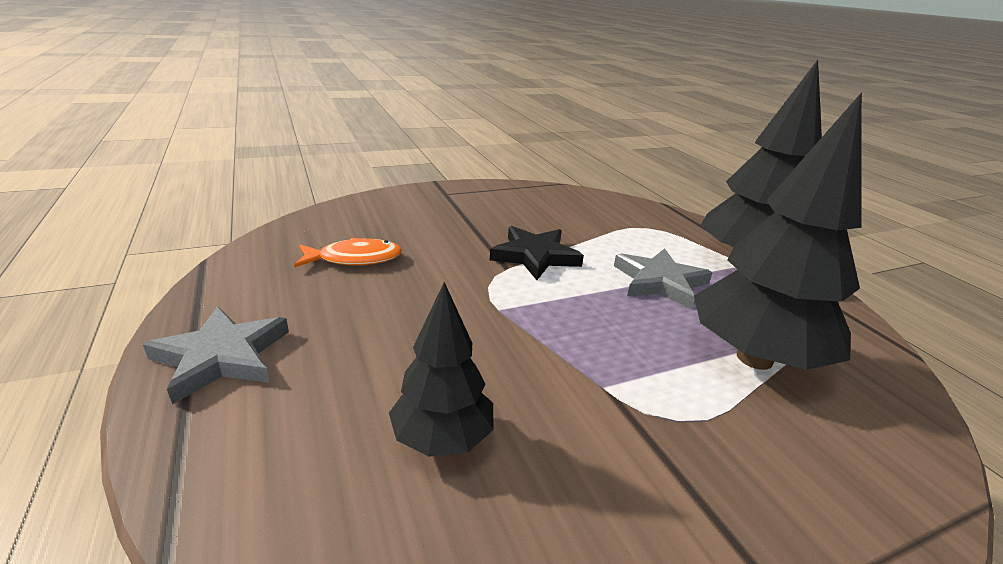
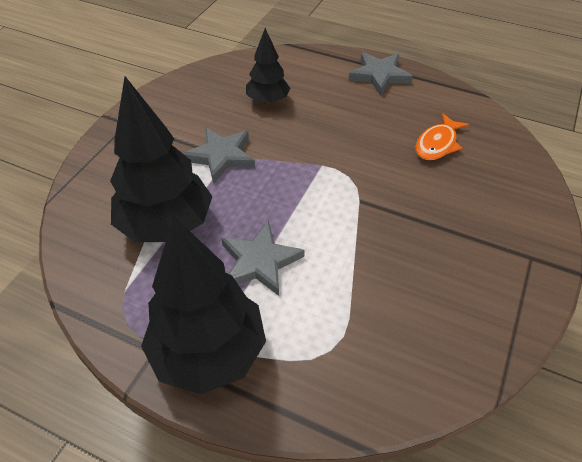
camera: 140 degrees right, 20 degrees up
black star [490,226,584,280] -> none
none -> grey star [183,127,255,184]

